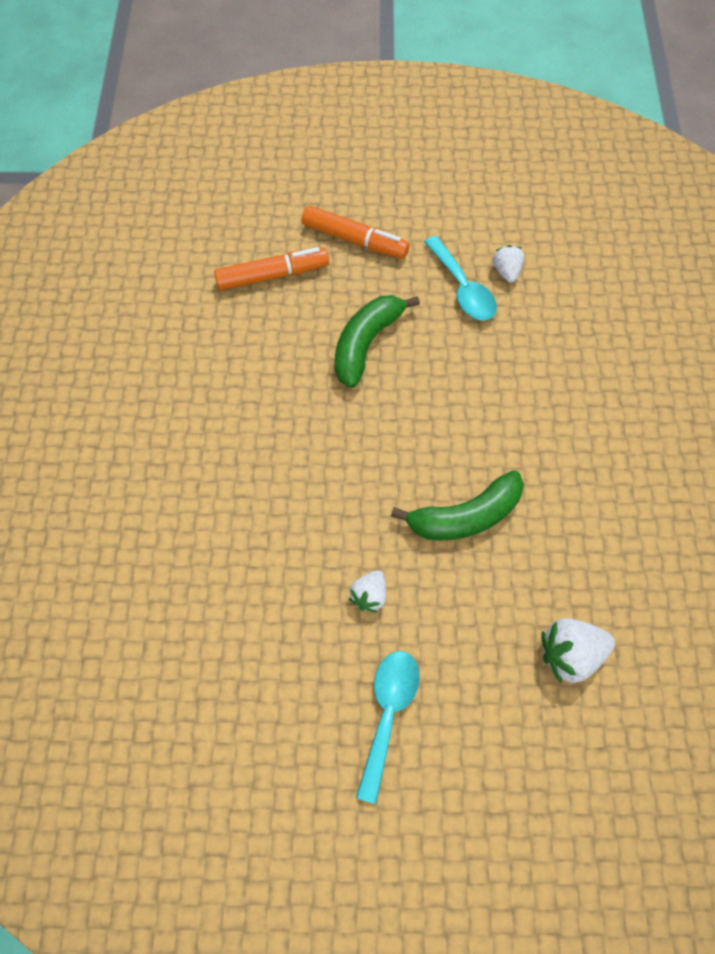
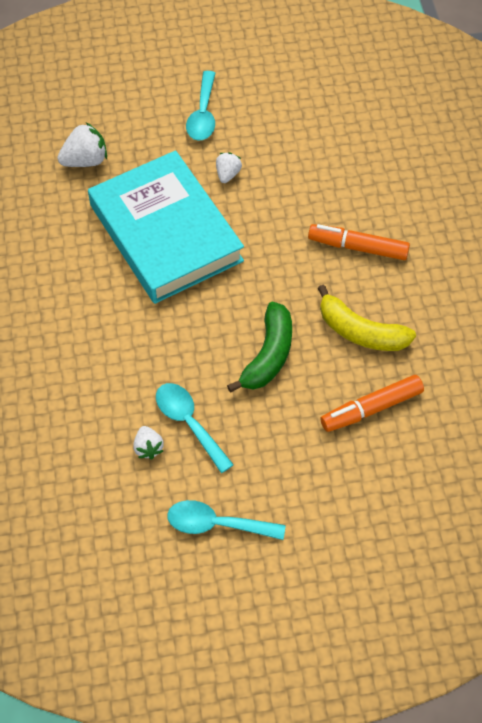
camera: 170 degrees right, 5 degrees down
orange marker [302,205,410,259] -> orange marker moved to [308,224,410,260]
green banana [391,470,524,541] -> turquoise book [88,150,244,304]
none -> turquoise spoon [167,500,285,540]
none -> yellow banana [317,285,416,351]

